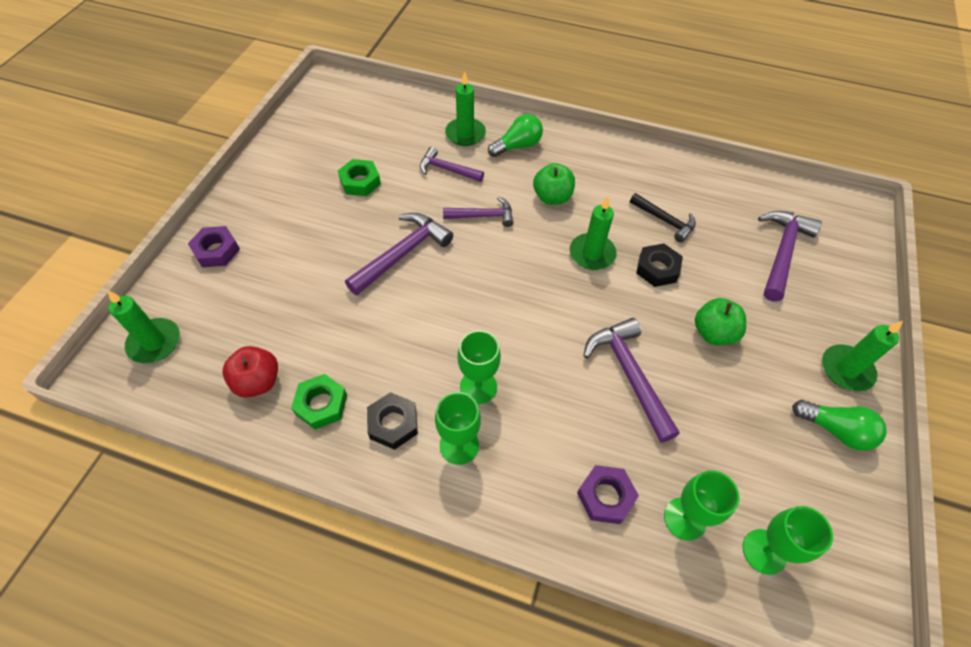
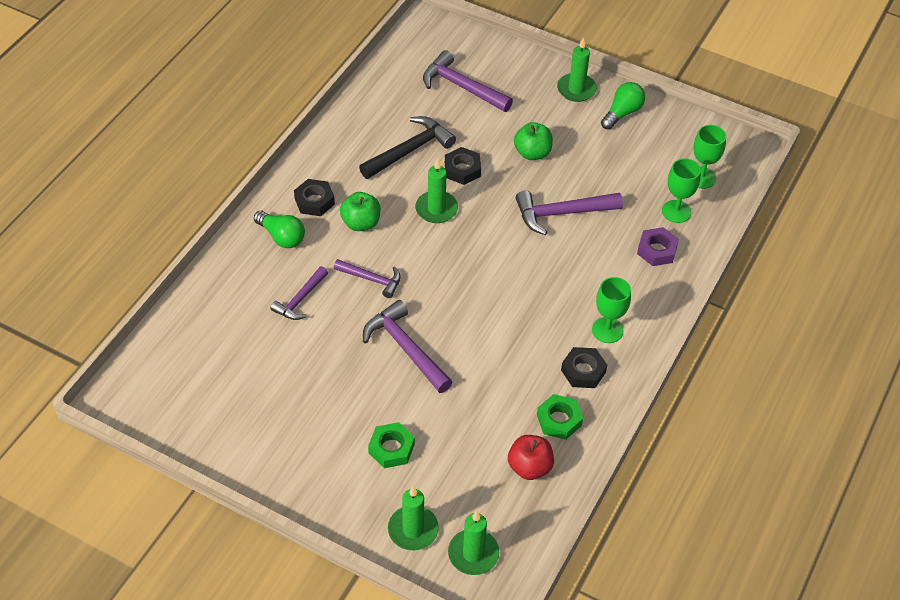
camera: 80 degrees left, 5 degrees down
purple nut [188,226,240,267] -> none
green nut [338,159,381,196] -> green nut moved to [368,422,415,468]
purple hammer [443,197,513,227] -> purple hammer turned 105 degrees clockwise [334,259,401,298]
green candle [445,71,486,146] -> green candle moved to [388,486,439,550]
green goblet [457,330,501,404] -> none
green light bulb [488,114,543,157] -> green light bulb turned 150 degrees clockwise [254,211,305,248]
black hammer [630,193,696,242] -> black hammer [359,116,456,179], size x1.57
none -> black nut [294,179,335,216]

